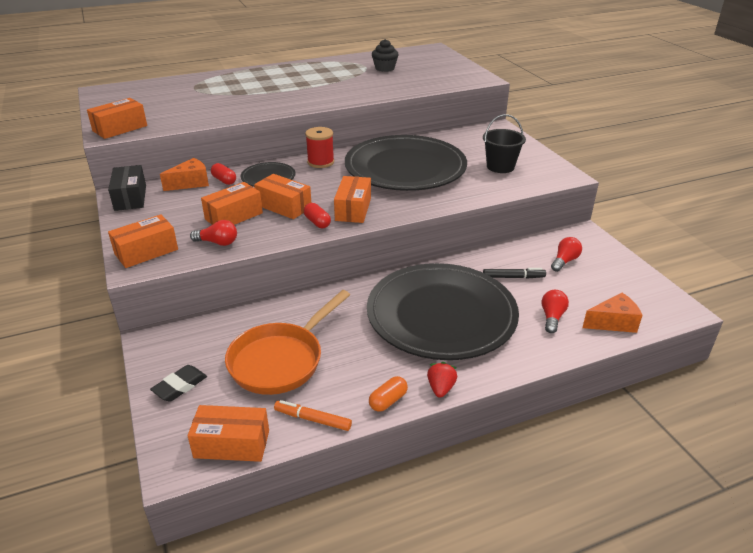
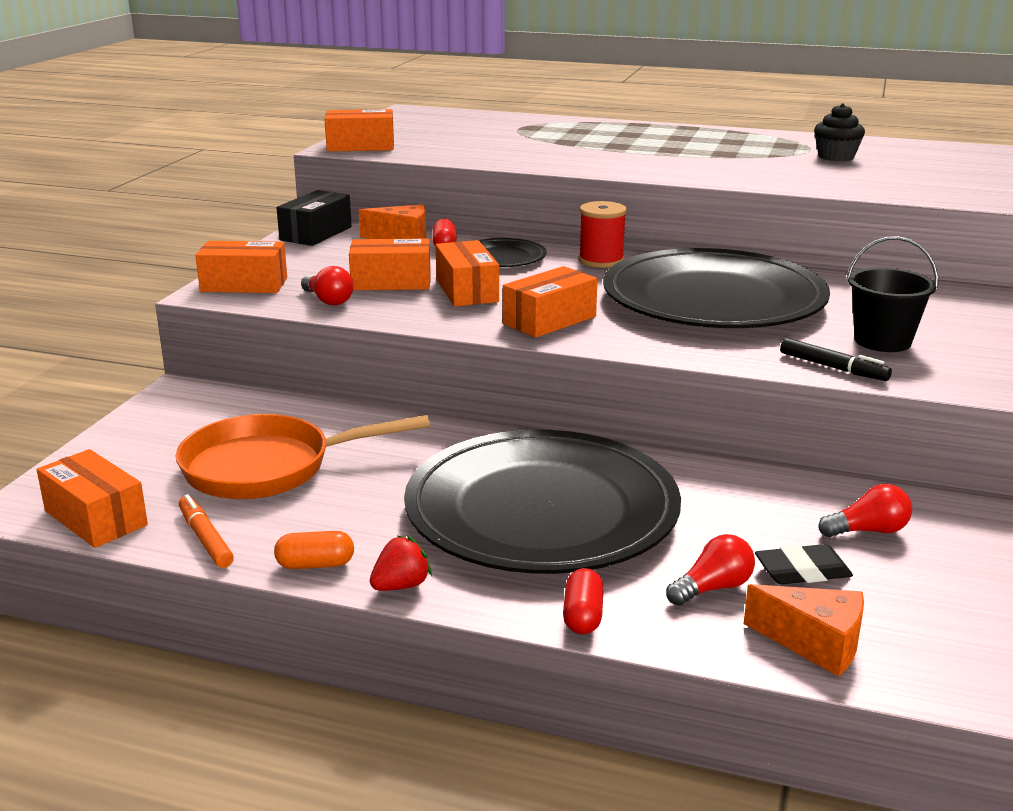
camera: 40 degrees right, 10 degrees down
black eraser [150,365,207,402] -> black eraser moved to [755,544,853,584]
red capsule [304,203,331,228] -> red capsule moved to [563,568,604,634]
black marker [483,268,546,278] -> black marker moved to [780,338,892,381]

